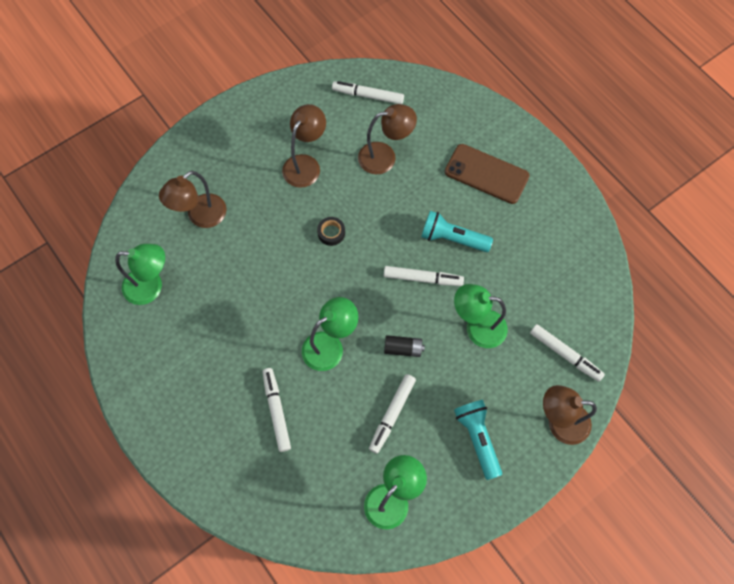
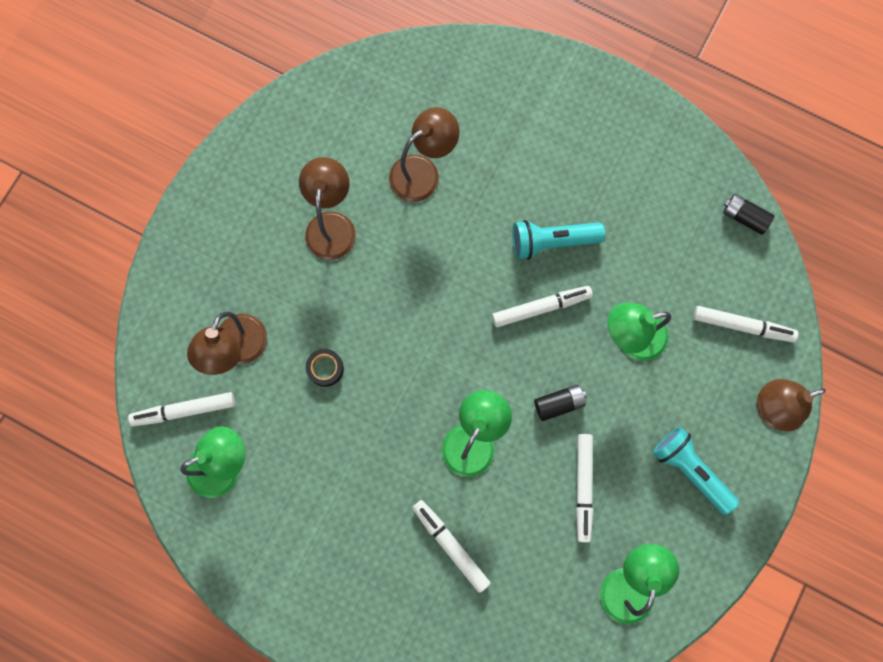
camera: 25 degrees left, 10 degrees up
black tape [317,217,345,246] -> black tape moved to [306,349,344,387]
white marker [332,81,404,104] -> white marker moved to [128,392,235,426]
brown phone [445,144,530,204] -> none
none -> black battery [723,194,774,235]

